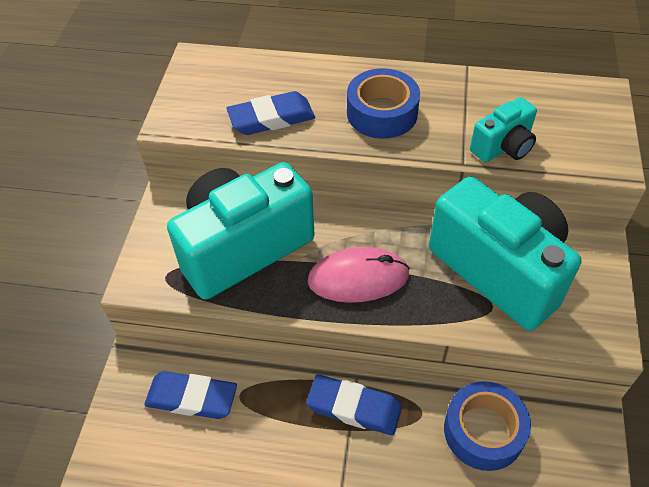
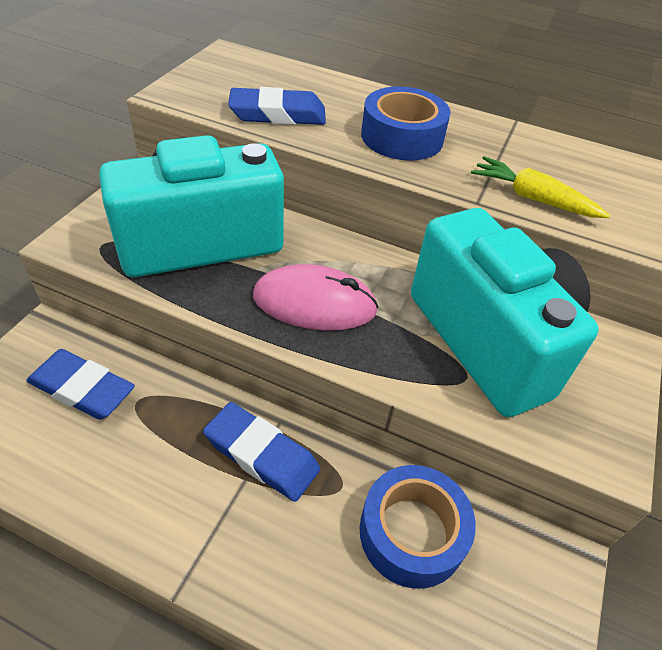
camera: 10 degrees right, 5 degrees down
turquoise camera [470,97,537,162] -> yellow carrot [471,156,610,218]

